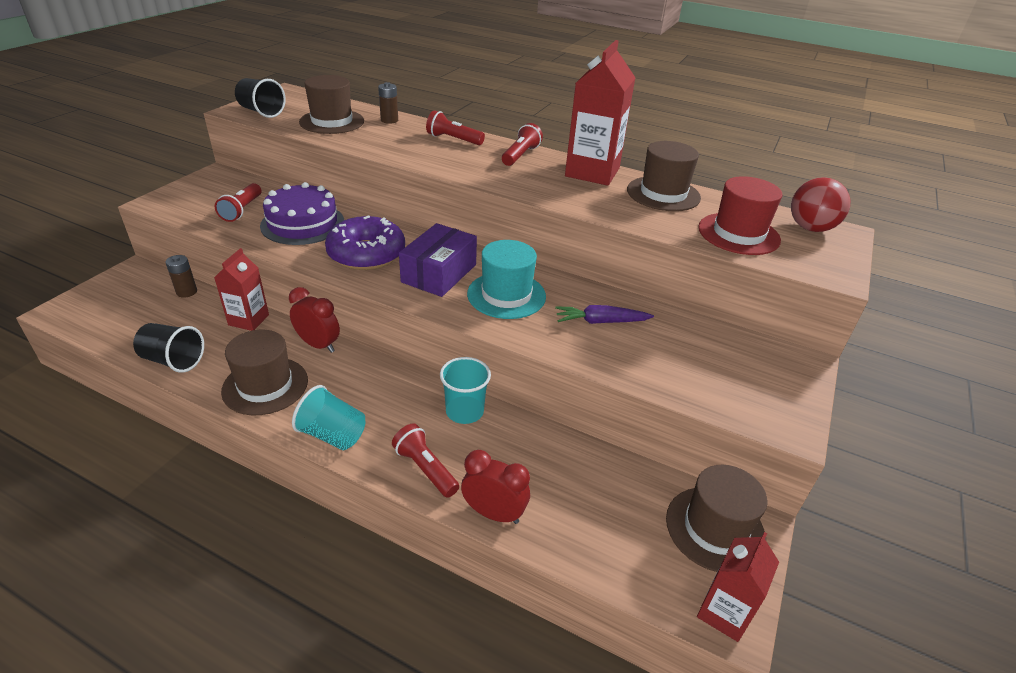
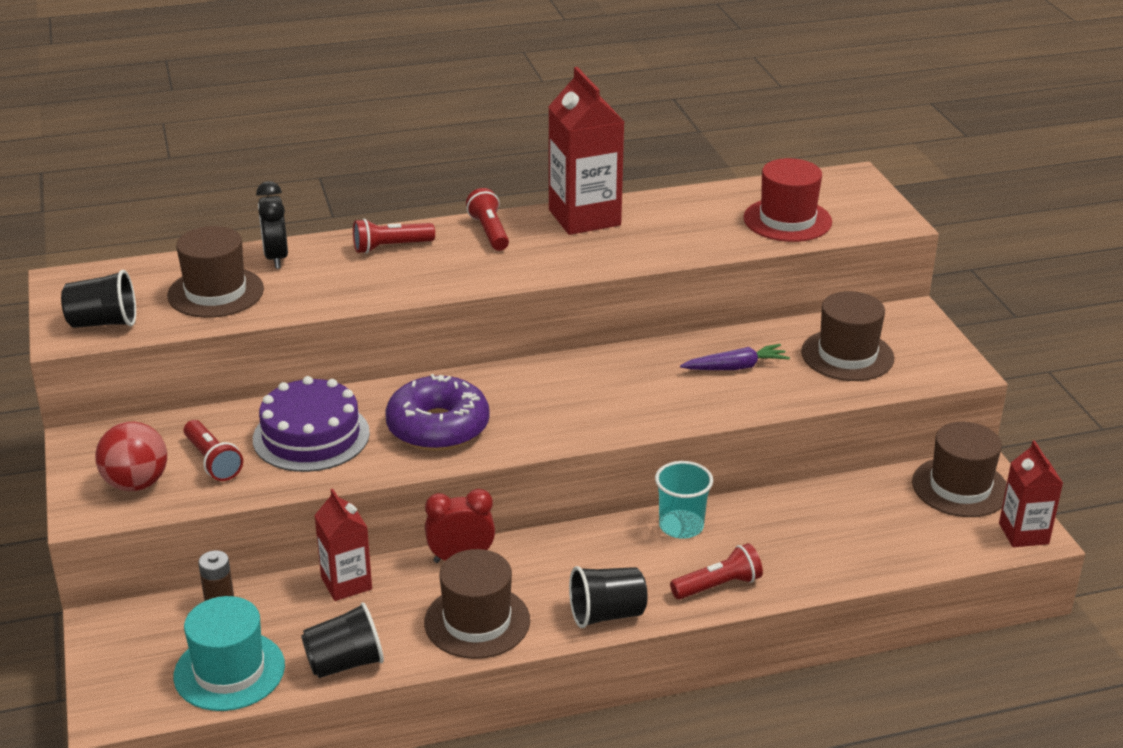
camera: 40 degrees left, 5 degrees down
turquoise cup [292,385,365,450] -> black cup [569,566,648,628]
brown battery [378,82,398,124] -> black clock [256,181,288,269]
red flashlight [392,423,459,498] -> red flashlight turned 150 degrees clockwise [670,543,763,599]
purple box [399,223,477,297] -> none
red clock [461,450,530,524] -> none
turquoise hat [467,240,546,319] -> turquoise hat moved to [173,596,285,711]
purple carrot [555,305,654,324] -> purple carrot turned 150 degrees counterclockwise [680,344,790,370]
brown hat [627,141,701,211] -> brown hat moved to [801,291,894,381]
red ball [791,177,850,232] -> red ball moved to [95,422,167,491]

